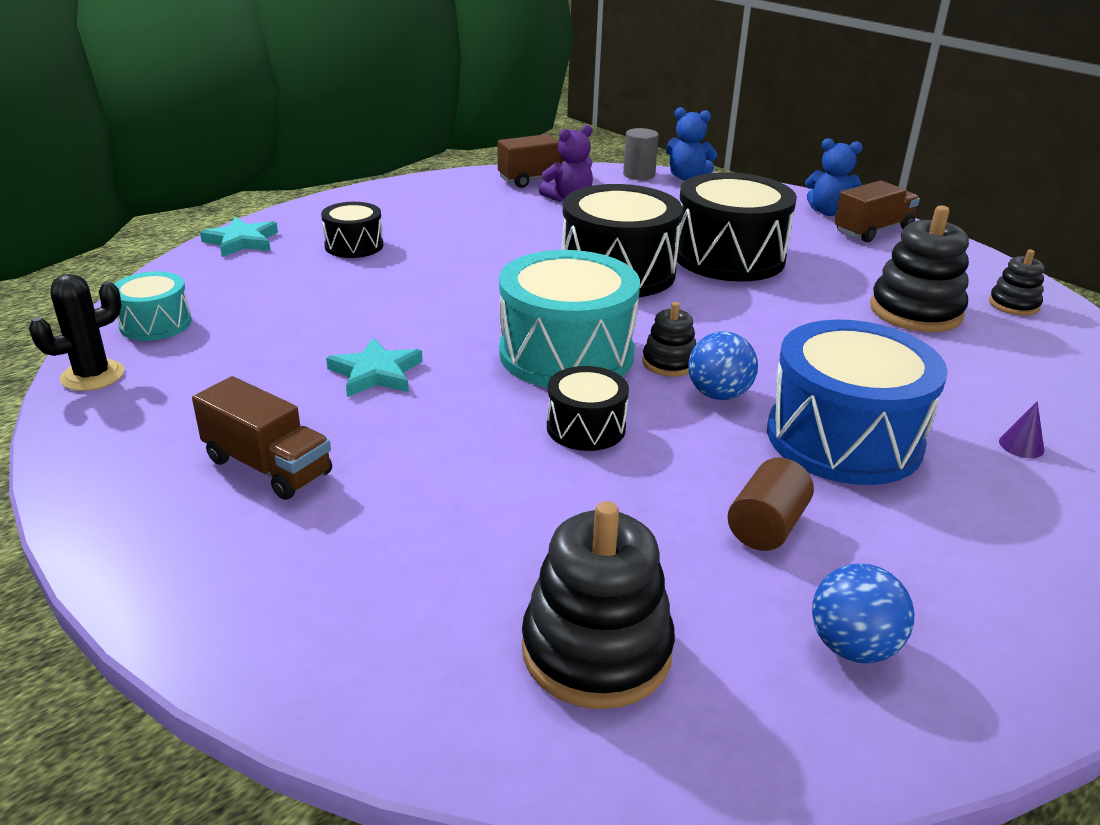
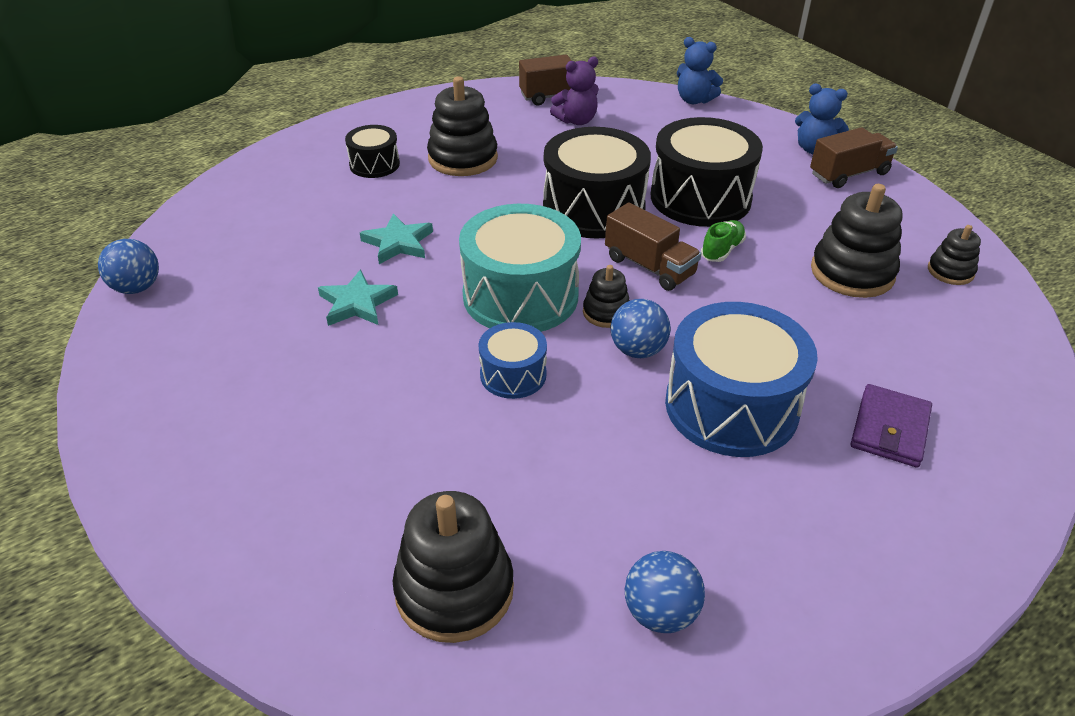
camera: 10 degrees right, 10 degrees up
black cactus [29,274,124,391] -> blue ball [98,239,159,294]
turquoise drum [114,271,192,341] -> none
brown truck [192,376,332,500] -> brown truck moved to [605,202,701,291]
turquoise star [200,217,278,257] -> turquoise star moved to [360,214,433,264]
black drum [547,366,629,451] -> blue drum [478,322,547,399]
grey cylinder [623,128,659,180] -> none
brown cylinder [728,458,814,551] -> none
purple cone [999,401,1044,458] -> purple wallet [851,384,932,467]
none -> black stacking toy [427,76,498,176]
none -> green shoe [701,220,746,262]

